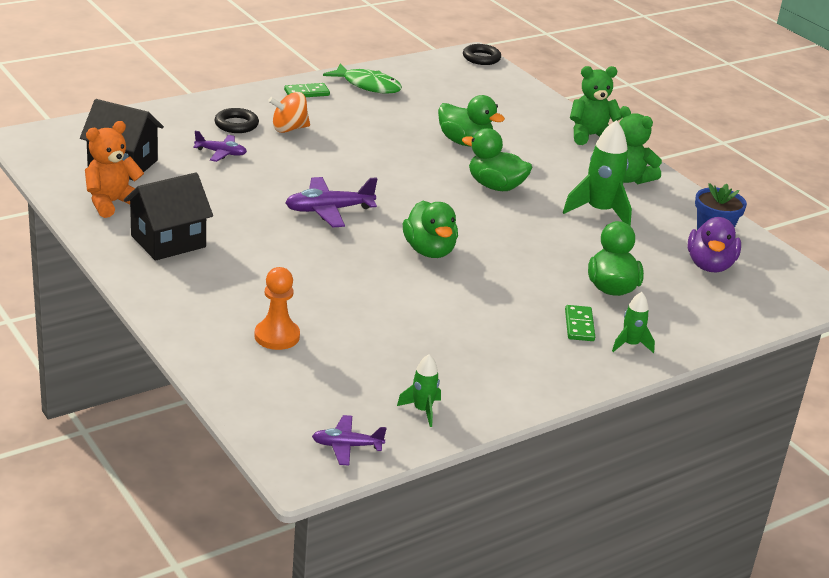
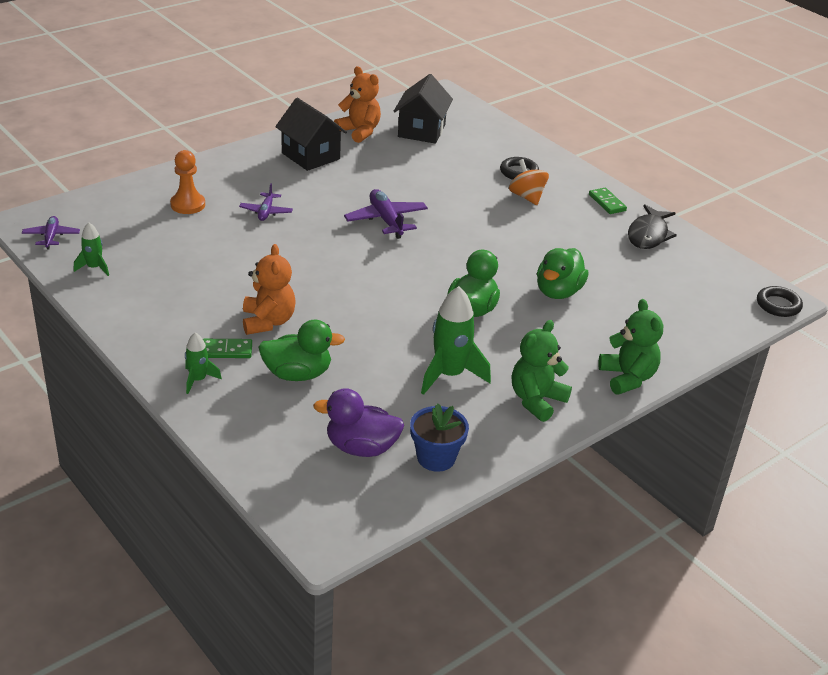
camera: 85 degrees right, 5 degrees up
purple plane [193,131,247,162] -> purple plane moved to [239,183,293,221]
green fish [323,63,402,94] -> black fish [628,204,677,249]
green duck [403,201,458,258] -> none
none -> orange teddy bear [243,244,296,335]

